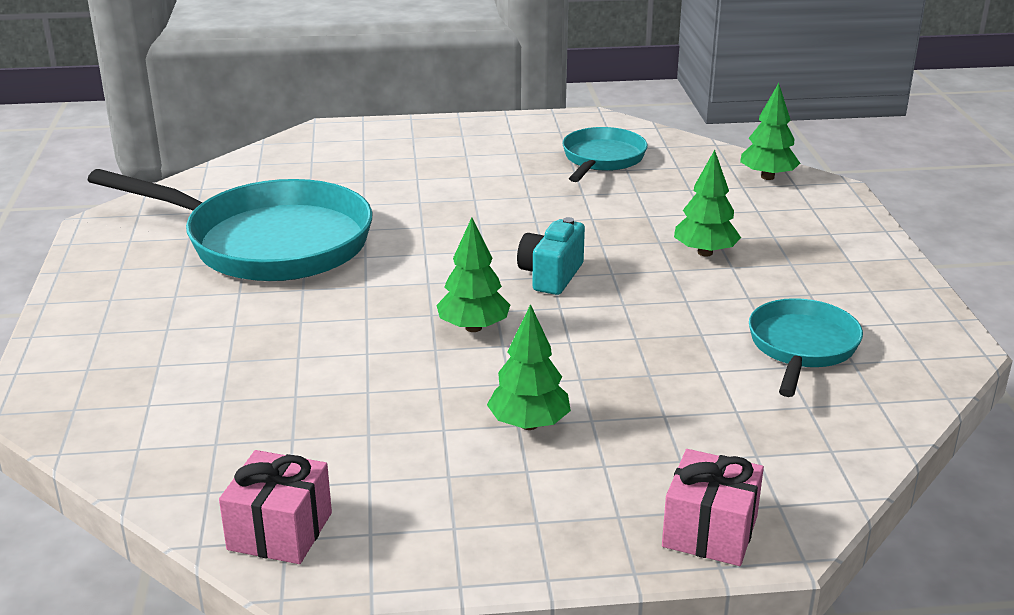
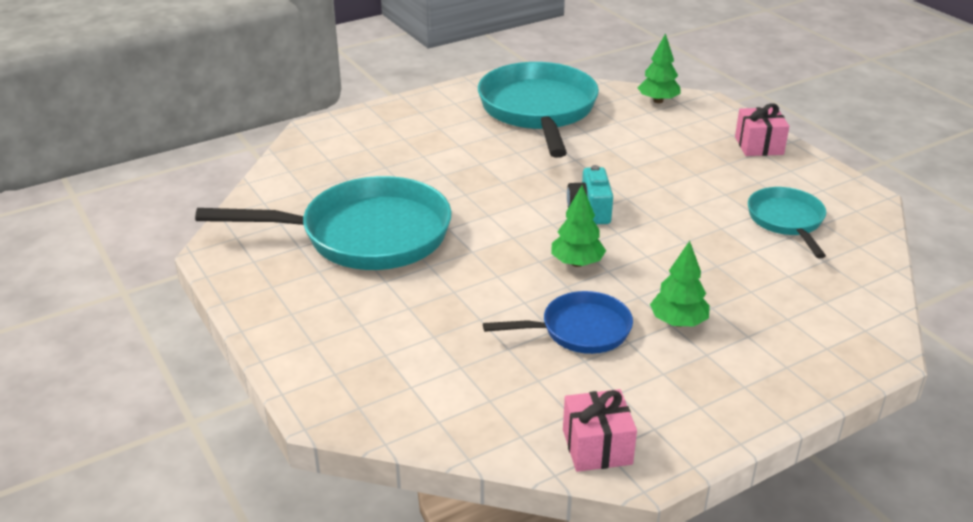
camera: 25 degrees left, 5 degrees up
turquoise pan [562,127,647,182] -> turquoise pan [478,62,599,158], size x1.87
pink gift [662,449,764,566] -> pink gift moved to [735,103,789,156]
green tree [674,150,741,256] -> none
none -> blue pan [483,291,633,354]

